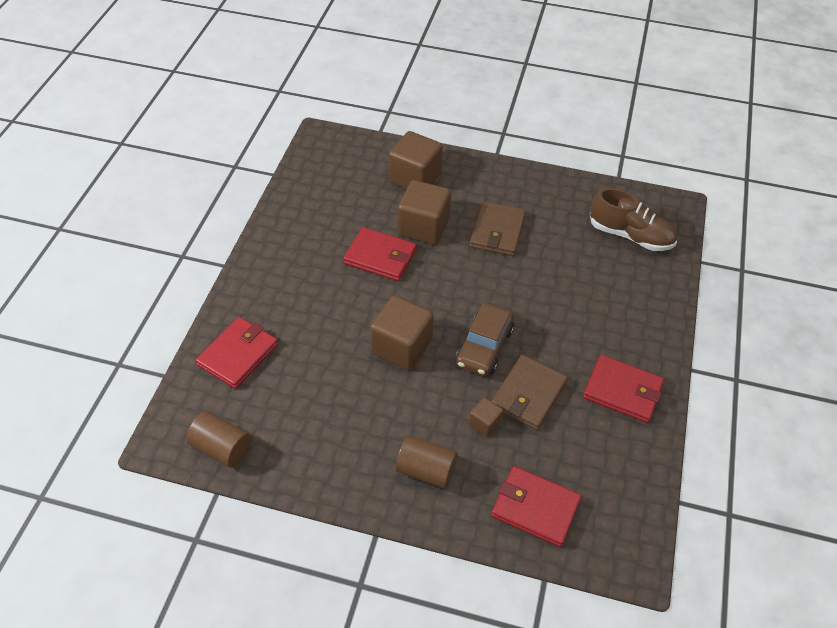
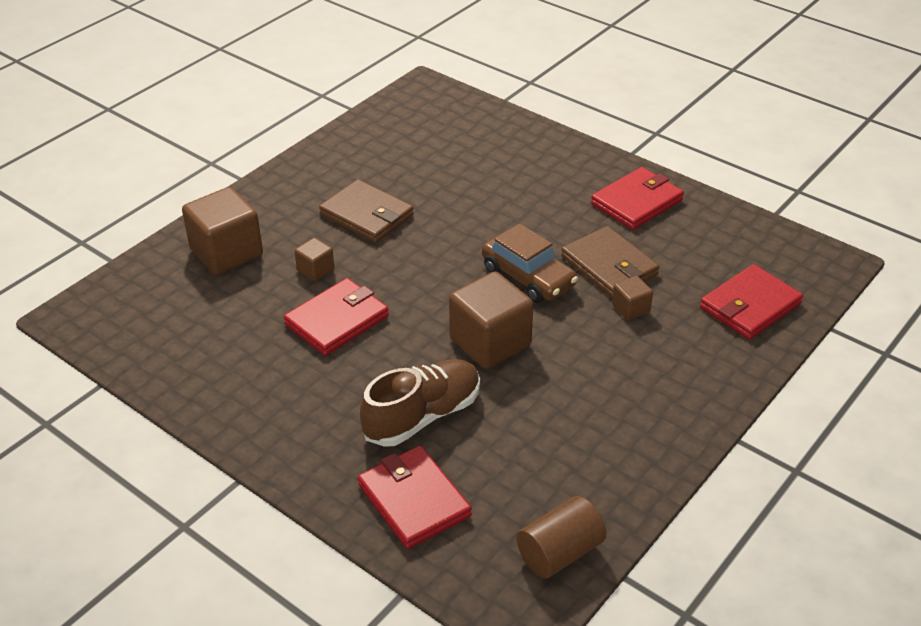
camera: 65 degrees left, 10 degrees down
brown cylinder [396,435,458,489] -> none
brown cube [398,180,451,245] -> brown cube [295,238,334,281], size x0.49
brown shoe [590,188,677,251] -> brown shoe moved to [360,359,480,447]

